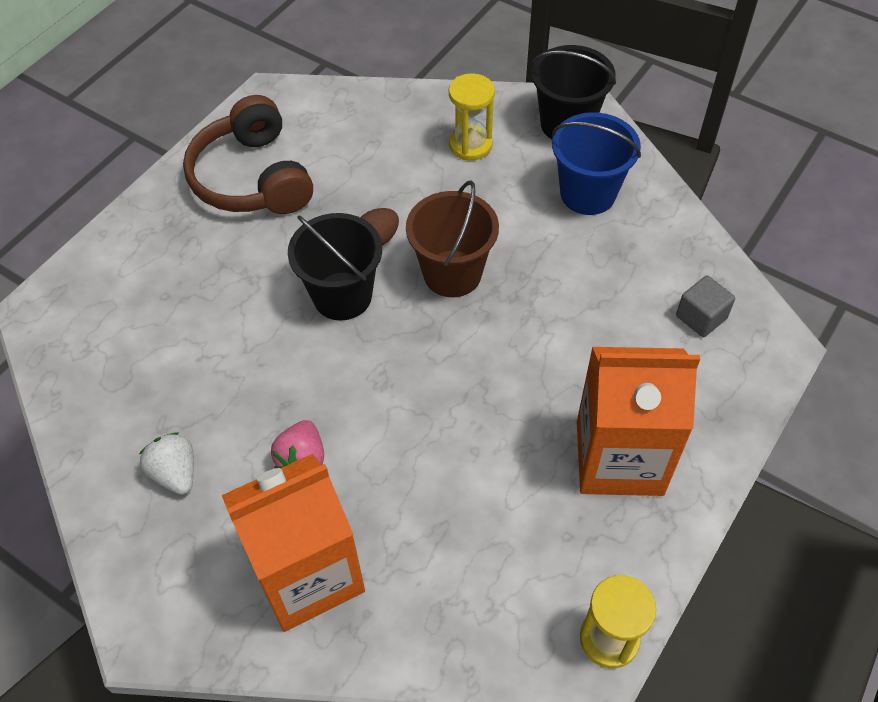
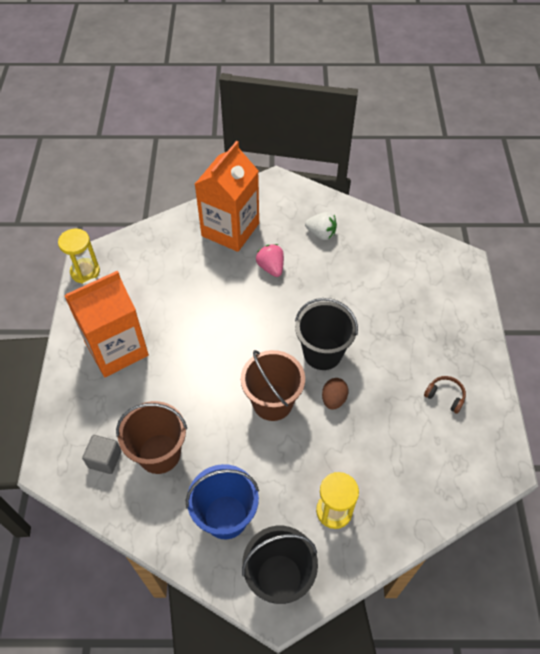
camera: 145 degrees right, 0 degrees up
brown headphones [183,95,313,214] -> brown headphones [424,376,466,414], size x0.41
none -> brown bucket [116,401,187,474]

